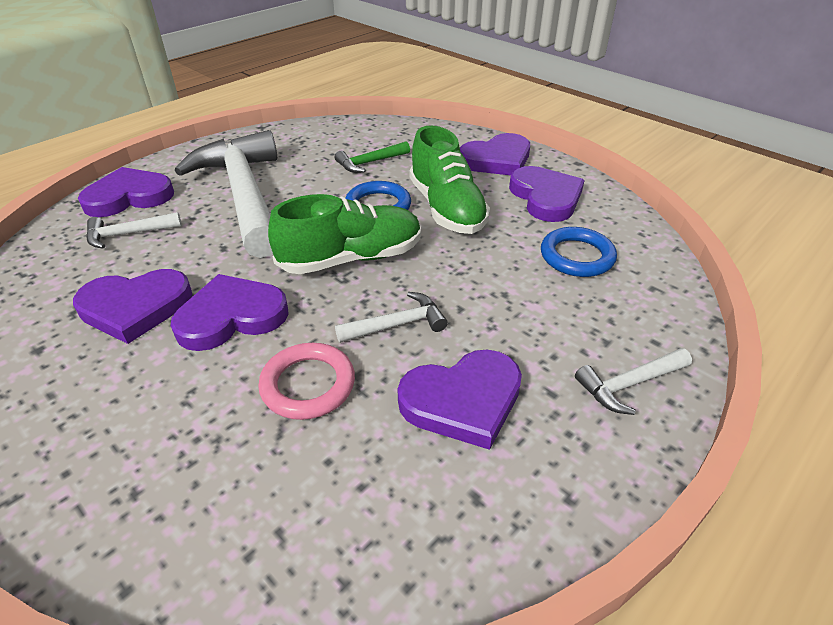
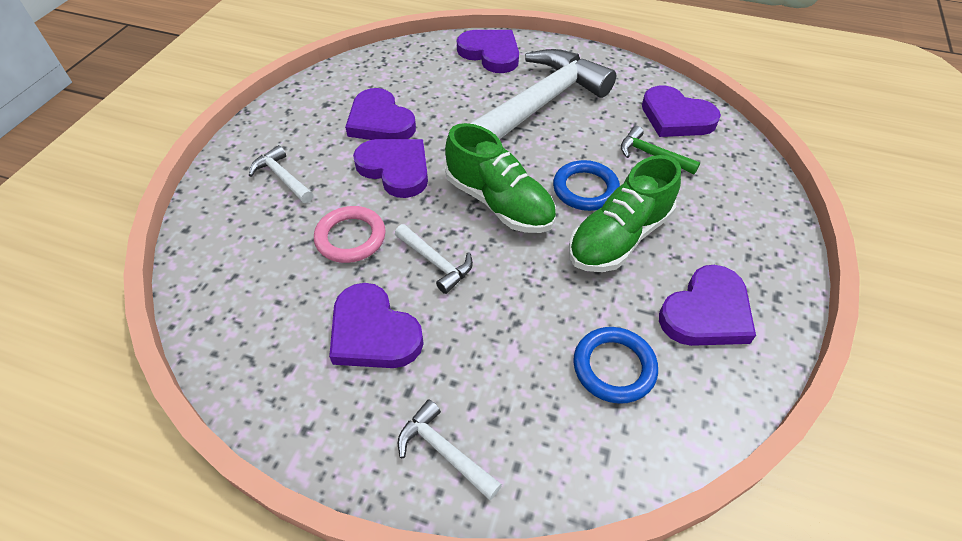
camera: 65 degrees right, 10 degrees up
white hammer [86,212,182,249] -> white hammer moved to [249,145,313,203]
purple heart [460,133,530,175] -> purple heart moved to [642,85,721,137]

